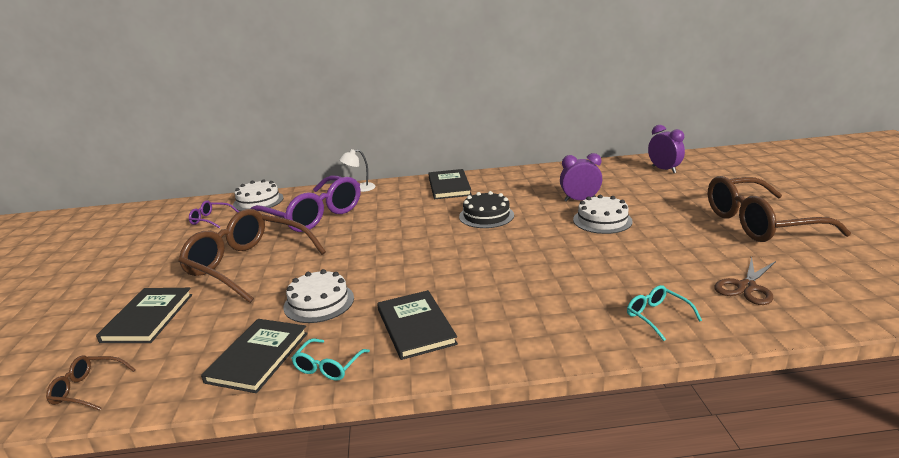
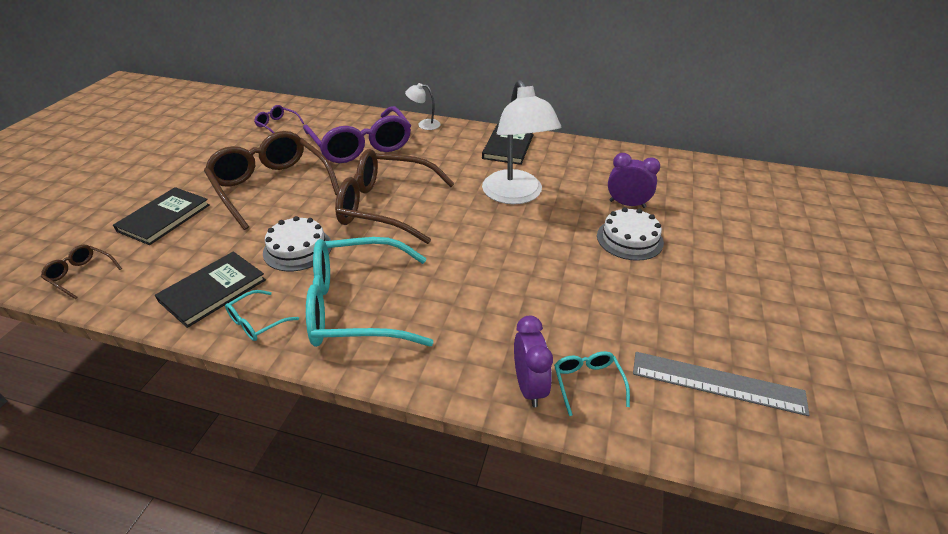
camera: 20 degrees right, 15 degrees up
white cake [233,179,284,211] -> none
black book [377,290,458,360] -> turquoise glasses [306,237,434,347]
black cake [459,191,514,228] -> white lamp [482,80,561,204]
purple clock [648,125,685,173] -> purple clock moved to [514,316,553,407]
brown glasses [708,176,851,242] -> brown glasses moved to [335,149,455,244]
brown scissors [714,257,776,305] -> grey ruler [633,352,809,416]

